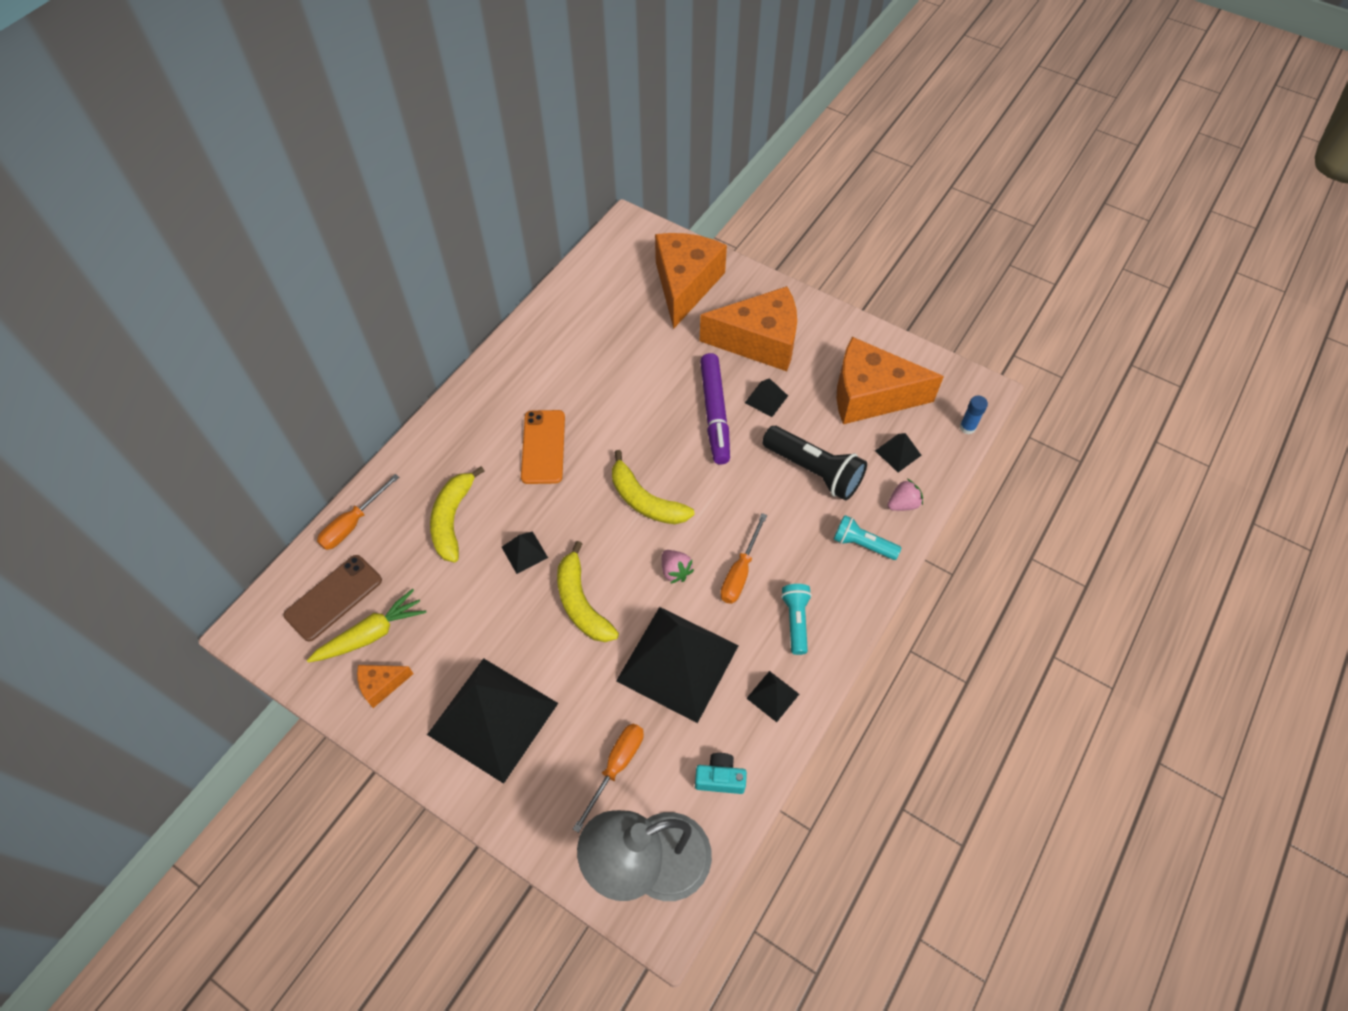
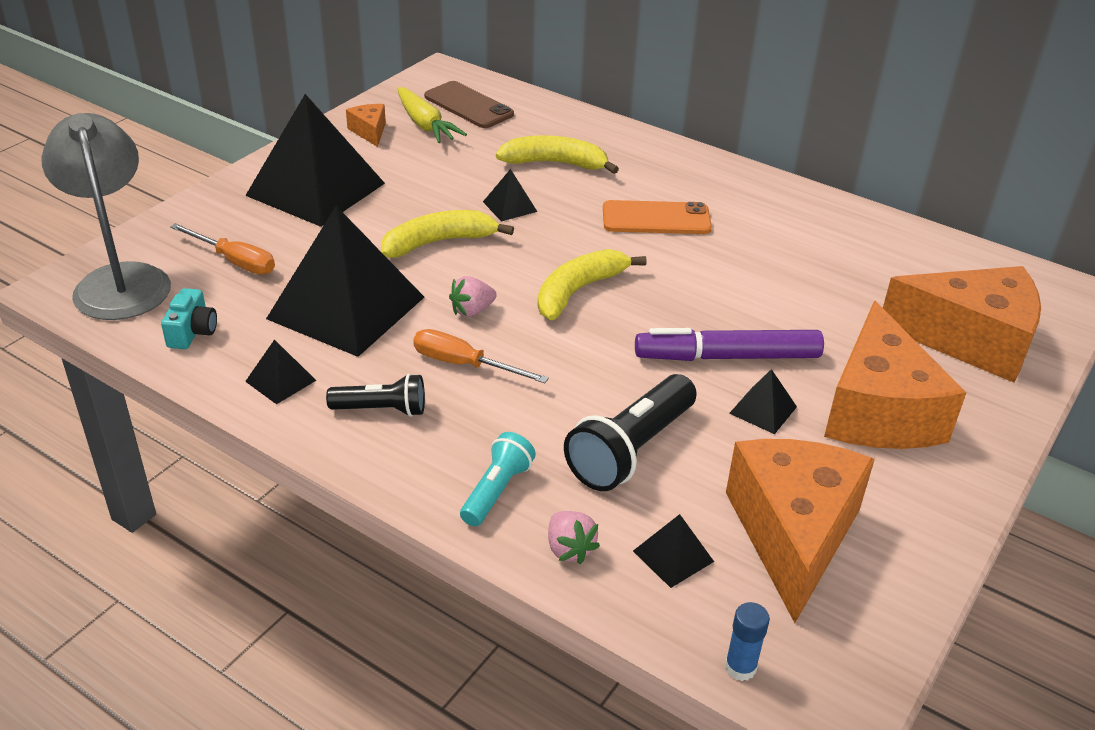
camera: 90 degrees right, 20 degrees down
orange screwdriver [317,474,399,550] -> none
turquoise flashlight [781,584,812,655] -> black flashlight [326,374,425,417]

